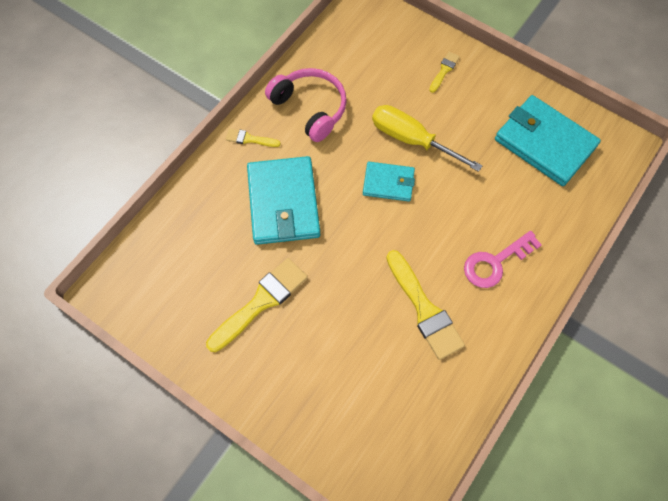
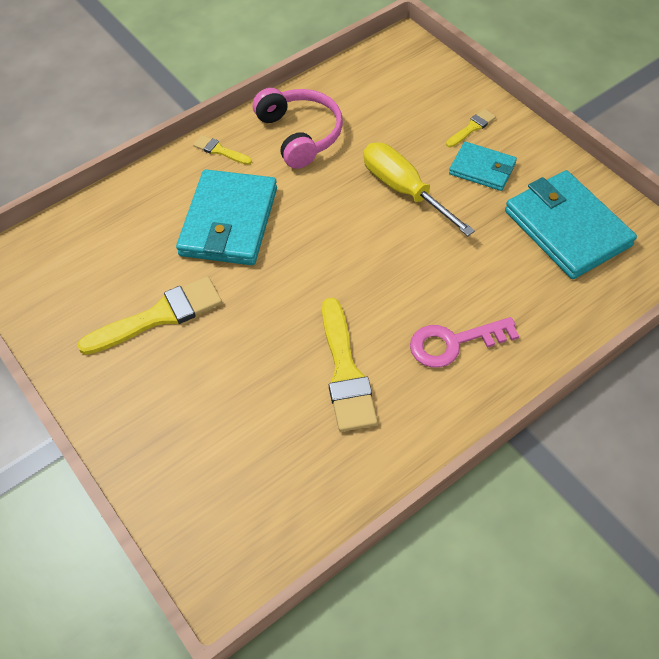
camera: 20 degrees right, 10 degrees down
turquoise wallet [363,162,415,202] -> turquoise wallet moved to [449,142,517,191]

